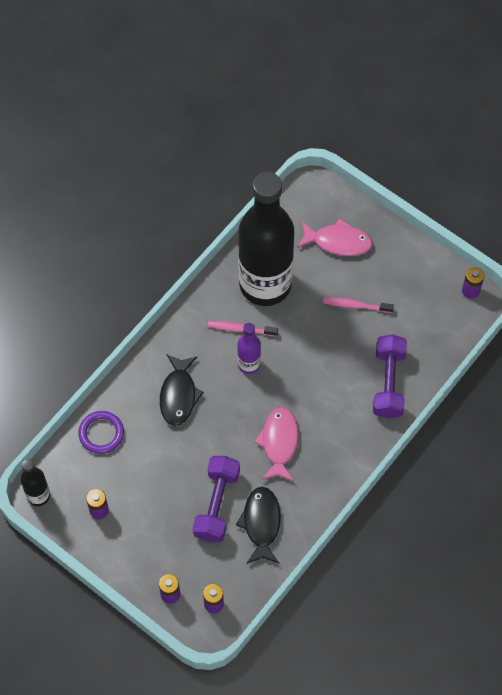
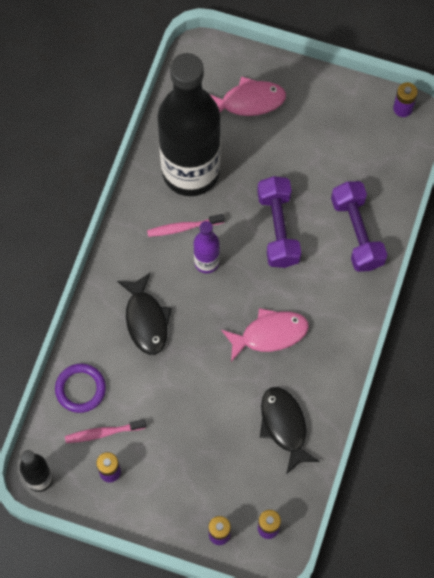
camera: 20 degrees left, 5 degrees up
purple dumbbell [193,456,240,542] -> purple dumbbell moved to [257,176,301,268]
pink fish [254,407,299,482] -> pink fish turned 90 degrees clockwise [221,308,309,362]
pink toothbrush [323,297,394,313] -> pink toothbrush moved to [65,419,146,443]

